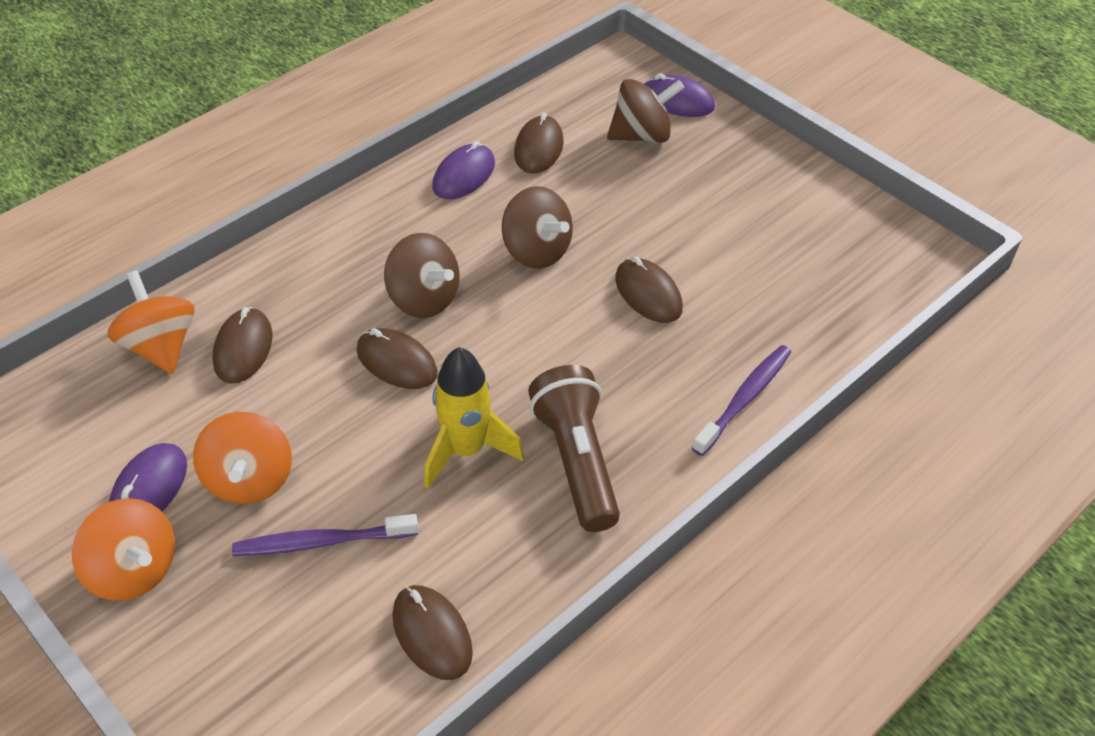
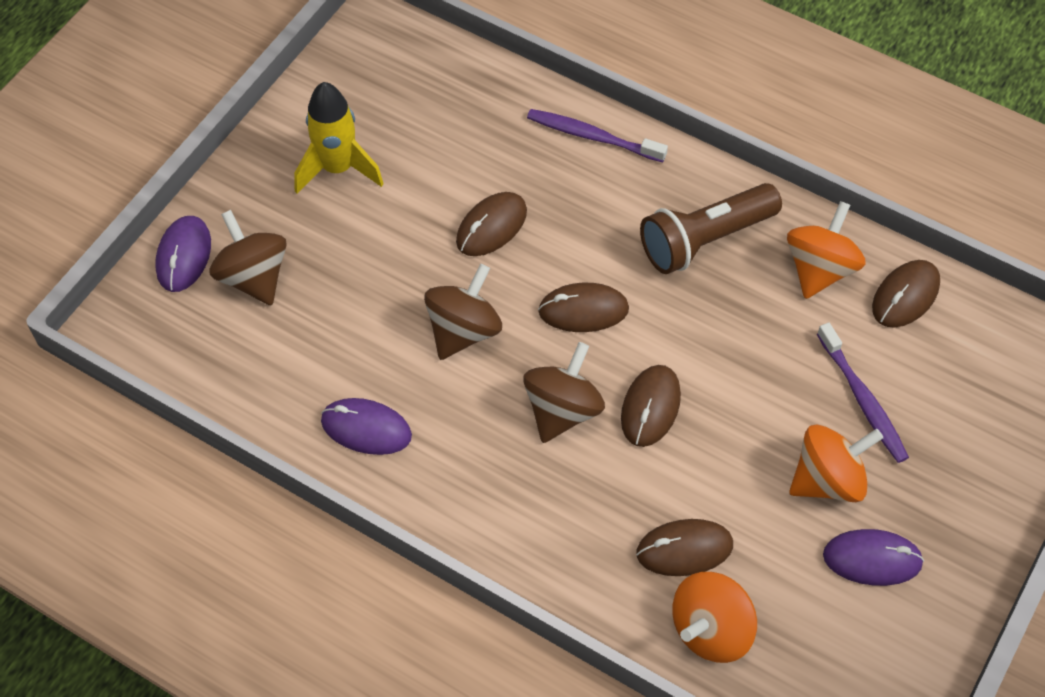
camera: 105 degrees left, 10 degrees up
orange spinning top [72,498,175,601] -> orange spinning top moved to [787,201,866,299]
yellow rocket [424,347,524,489] -> yellow rocket moved to [294,82,384,194]
brown mouse [514,112,564,173] -> brown mouse moved to [538,283,629,332]

